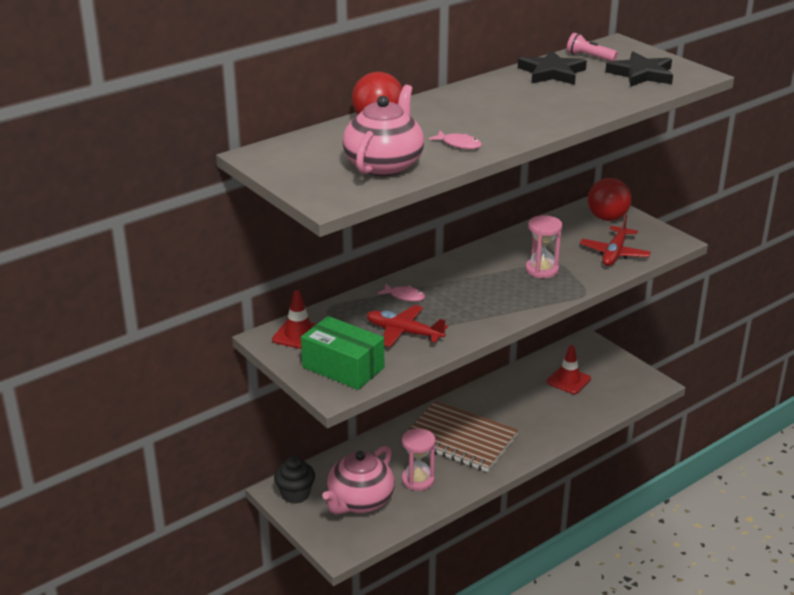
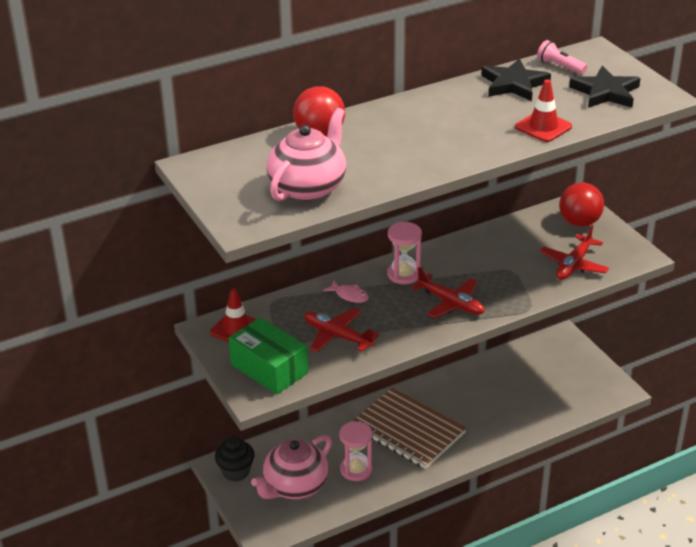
camera: 10 degrees right, 5 degrees up
pink fish [428,131,482,149] -> none
pink hourglass [525,215,563,278] -> pink hourglass moved to [387,222,422,284]
red traffic cone [547,345,591,394] -> red traffic cone moved to [515,79,572,142]
none -> red plane [412,267,485,318]

